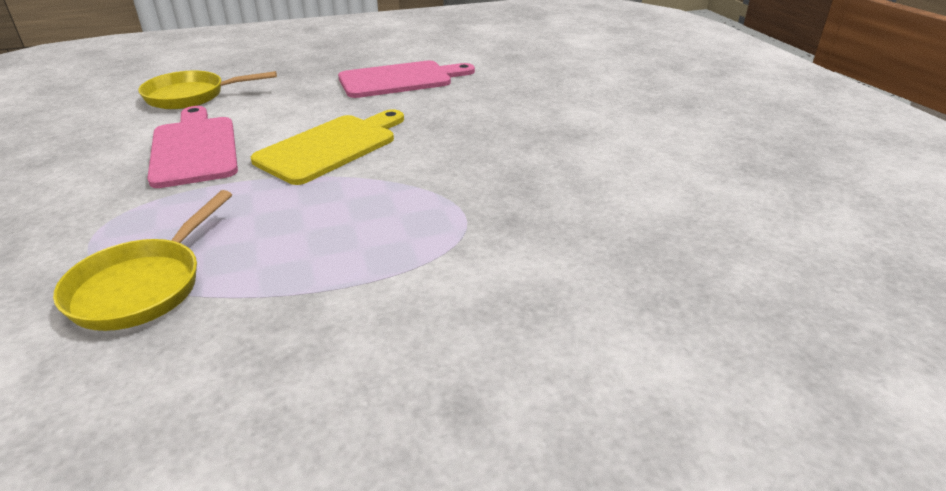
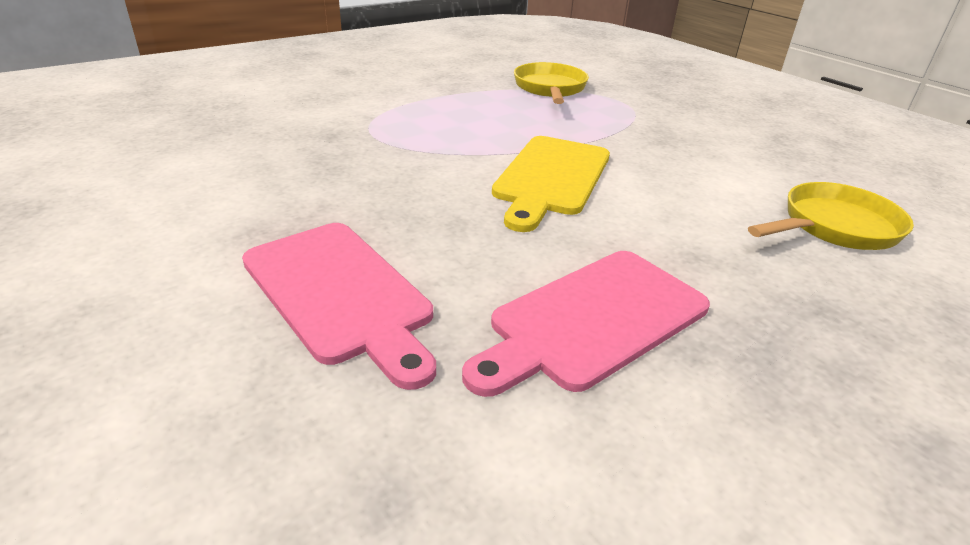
camera: 160 degrees right, 0 degrees up
pink cutting board [147,106,238,188] -> pink cutting board moved to [242,223,436,390]

